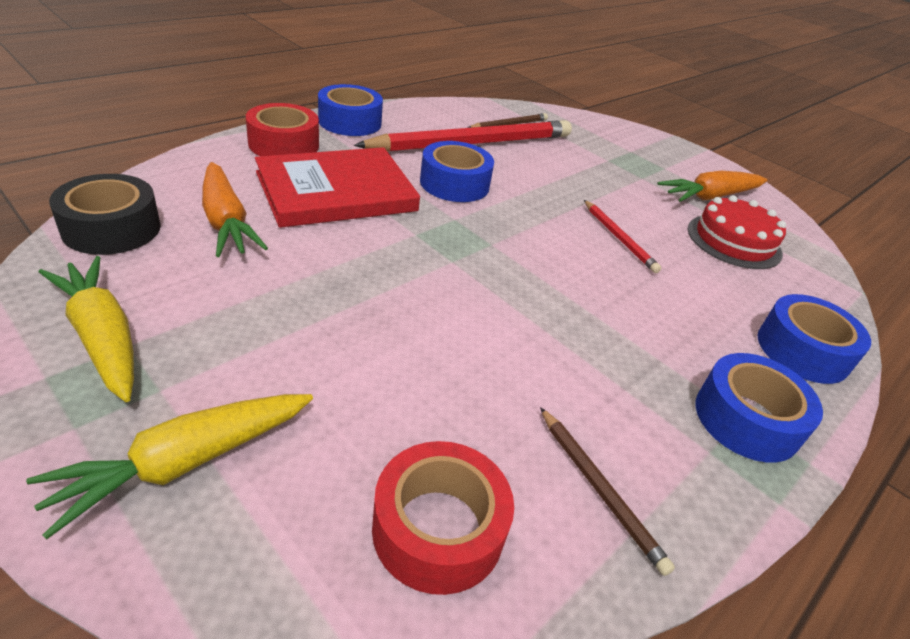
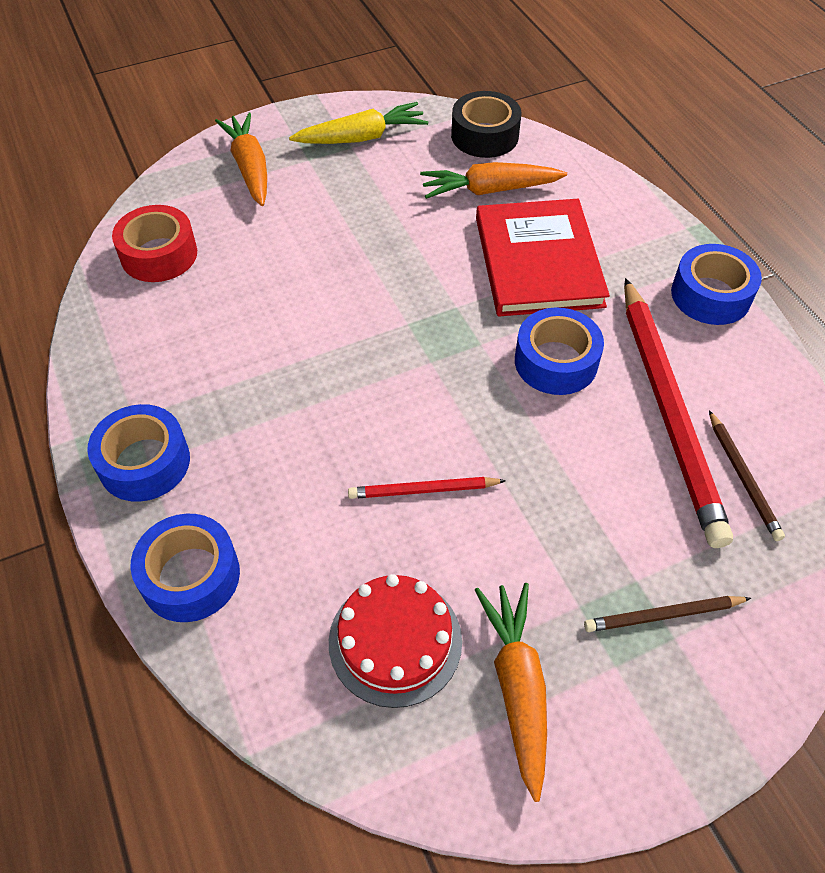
camera: 115 degrees right, 15 degrees up
yellow carrot [26,394,313,539] -> orange carrot [215,113,267,206]
red tape [246,103,319,156] -> none
brown pencil [540,407,675,576] -> brown pencil moved to [584,596,751,632]

